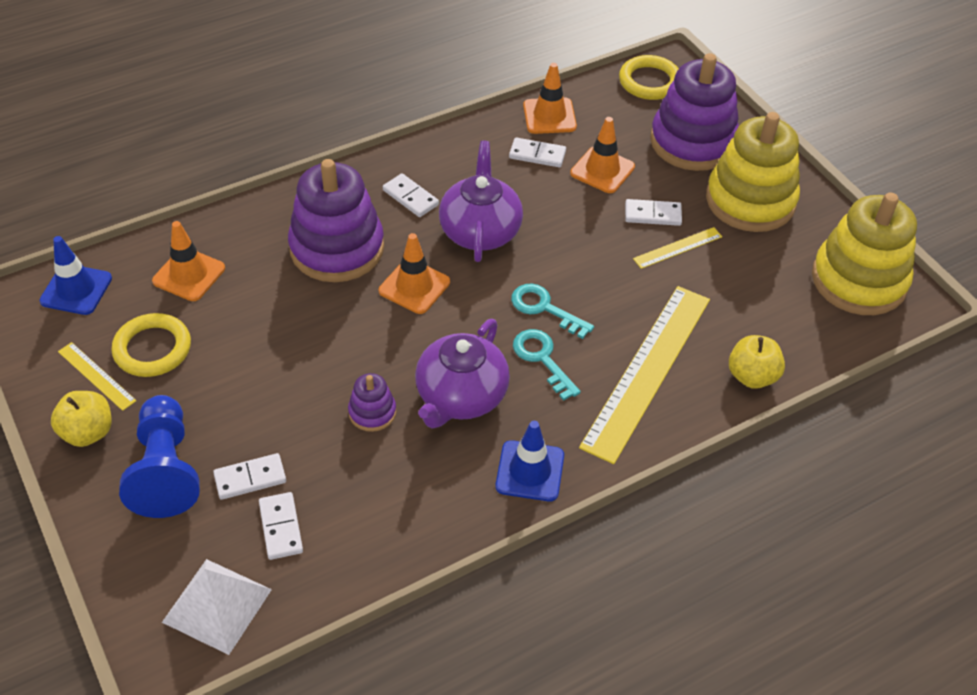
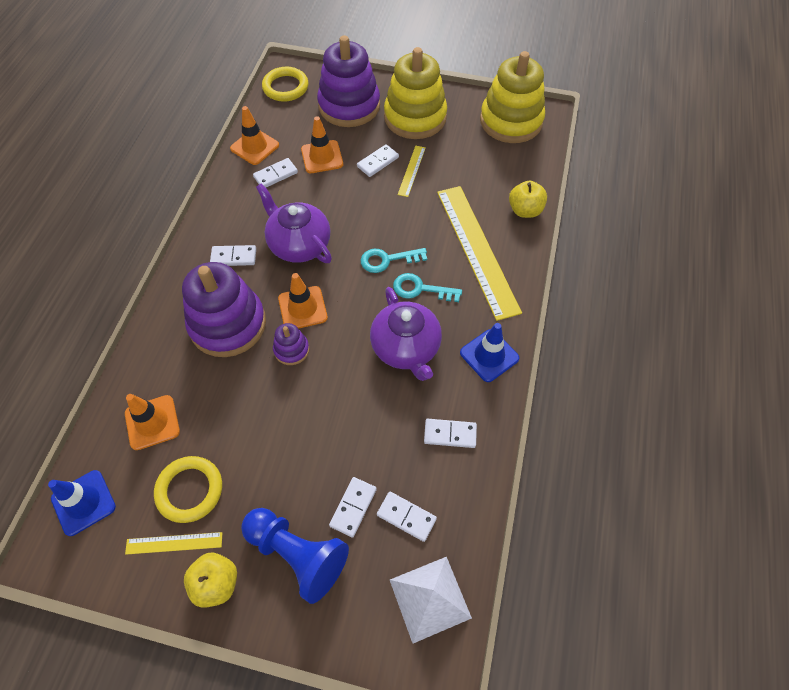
camera: 45 degrees left, 10 degrees up
purple stacking toy [348,373,396,432] -> purple stacking toy moved to [273,323,309,365]
none -> white domino [424,419,477,448]

